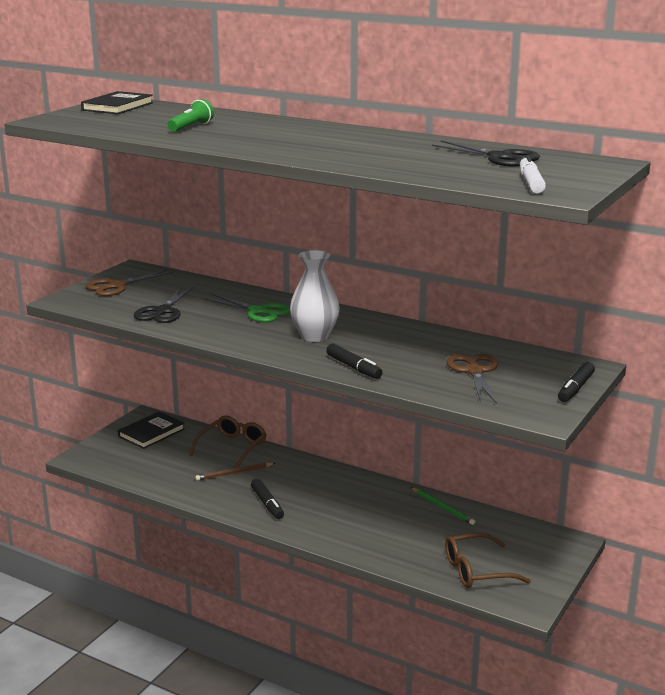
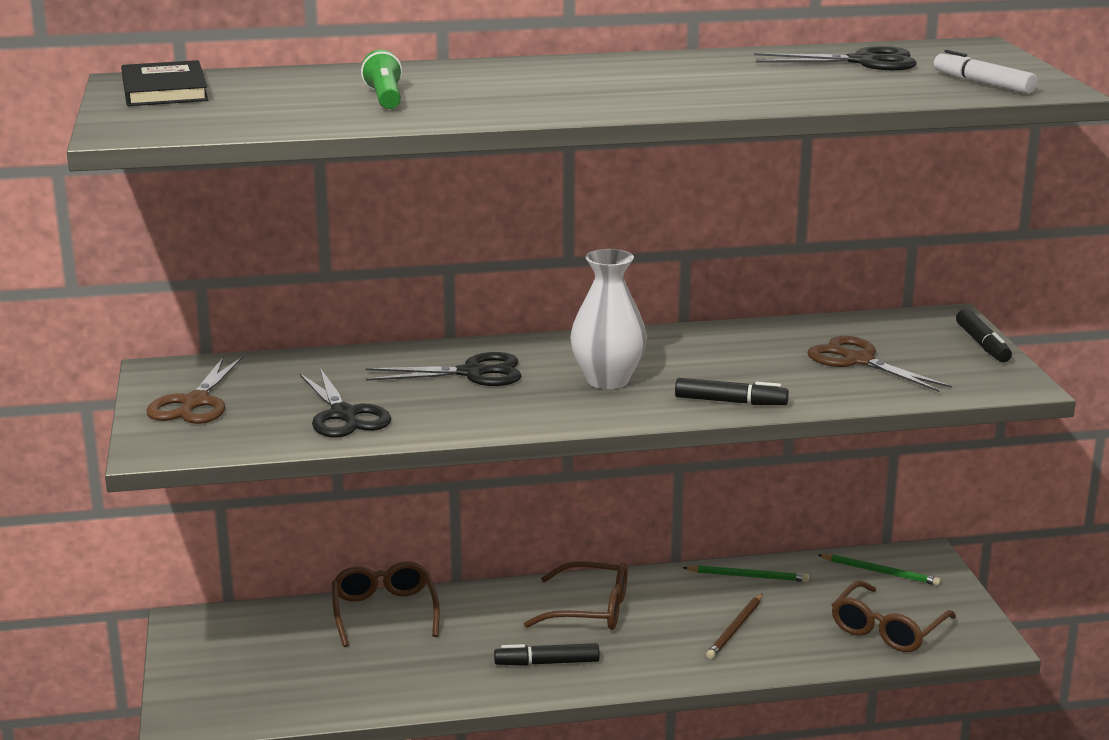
camera: 40 degrees left, 0 degrees up
black book [118,411,185,449] -> none
brown pencil [195,462,275,481] -> brown pencil moved to [706,593,763,659]
green scissors [203,293,290,322] -> black scissors [366,352,521,386]
black marker [251,479,284,519] -> black marker turned 150 degrees clockwise [494,643,600,666]
none -> brown glasses [524,561,628,630]
none -> green pencil [818,554,941,586]

